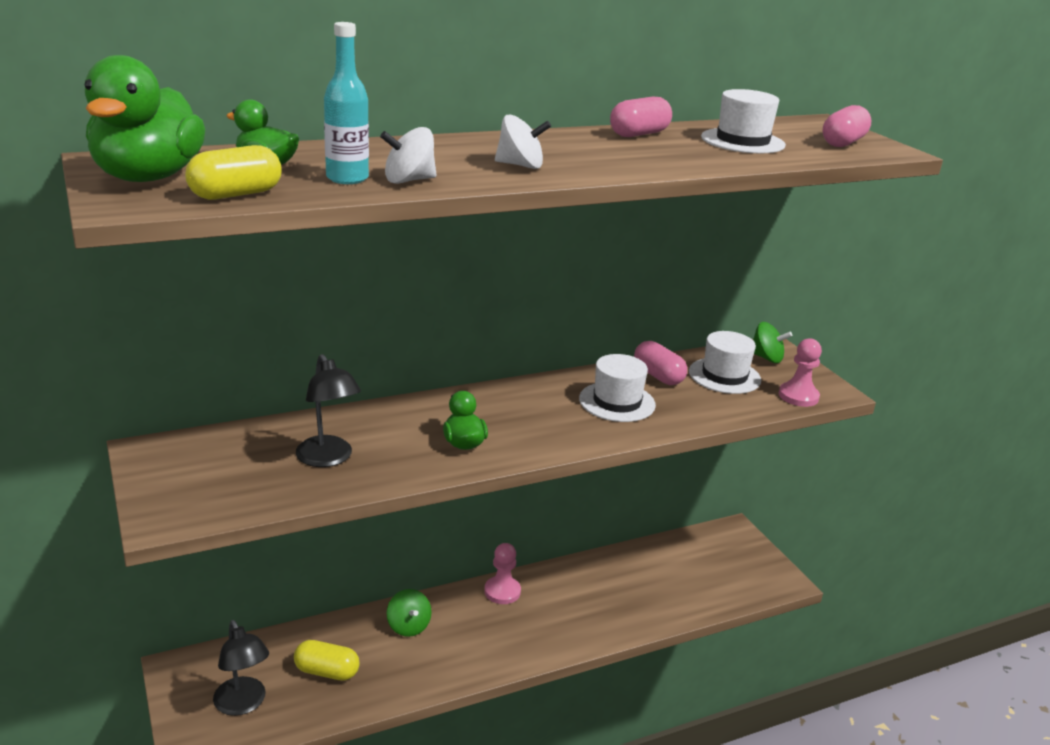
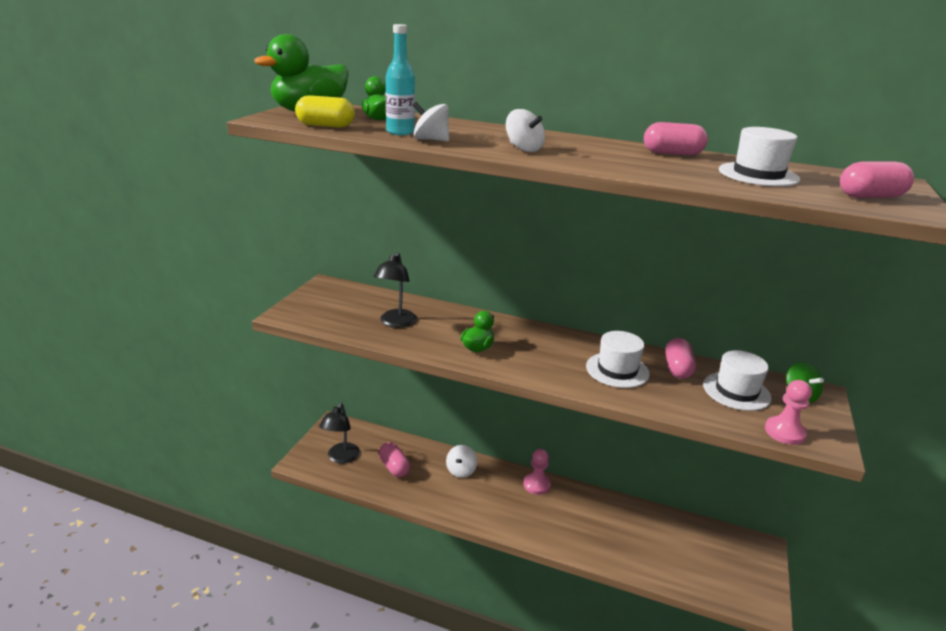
camera: 45 degrees right, 0 degrees up
yellow capsule [294,640,360,680] -> pink capsule [379,442,410,477]
green spinning top [387,589,431,637] -> white spinning top [446,445,477,478]

